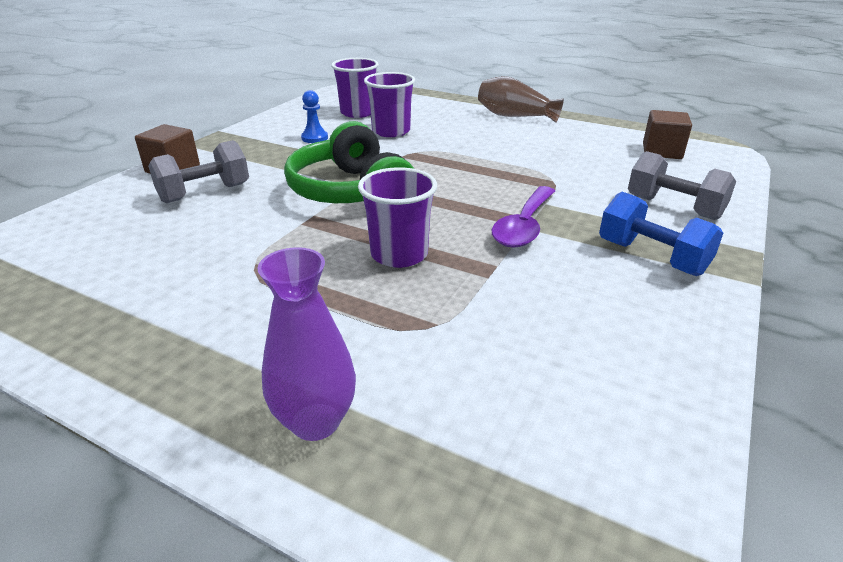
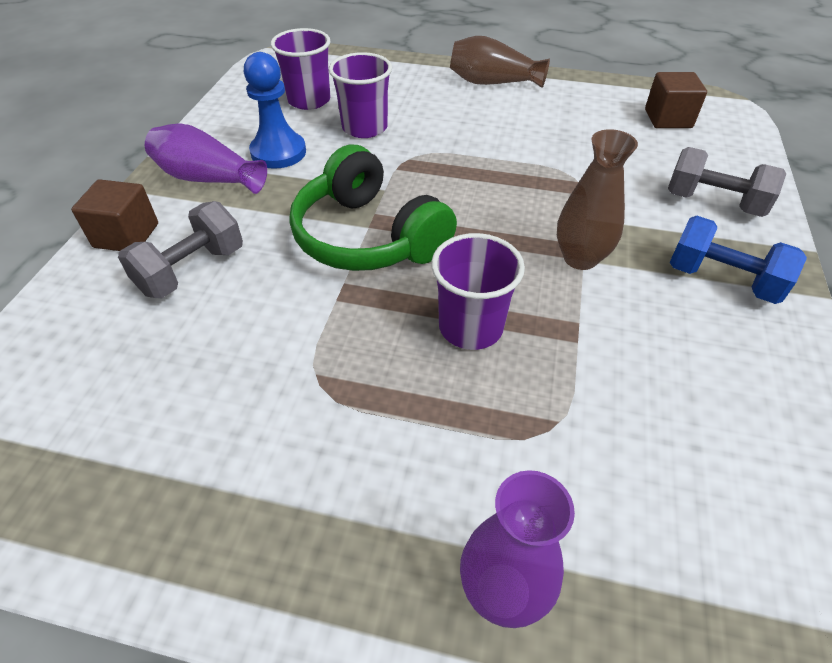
camera: 15 degrees left, 15 degrees up
blue pawn [301,90,328,143] -> blue pawn [244,52,306,169], size x1.70
purple spoon [492,186,555,248] -> brown vase [557,129,638,270]
none -> purple vase [145,123,267,194]

